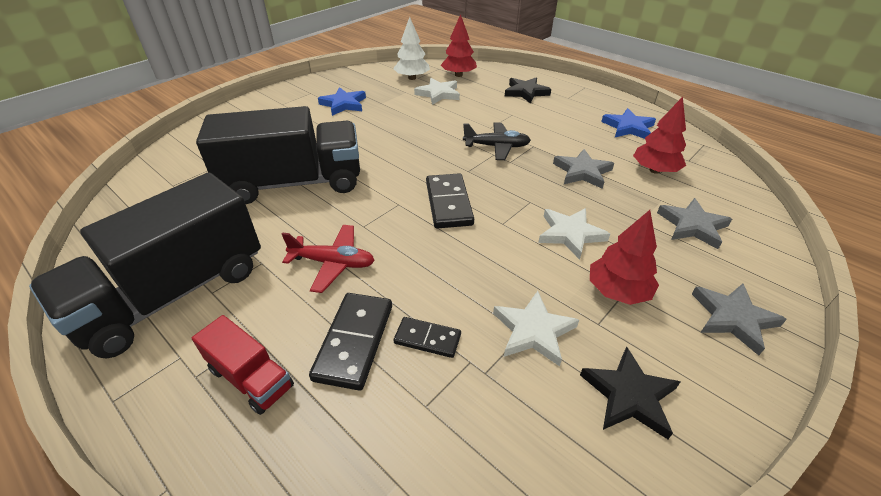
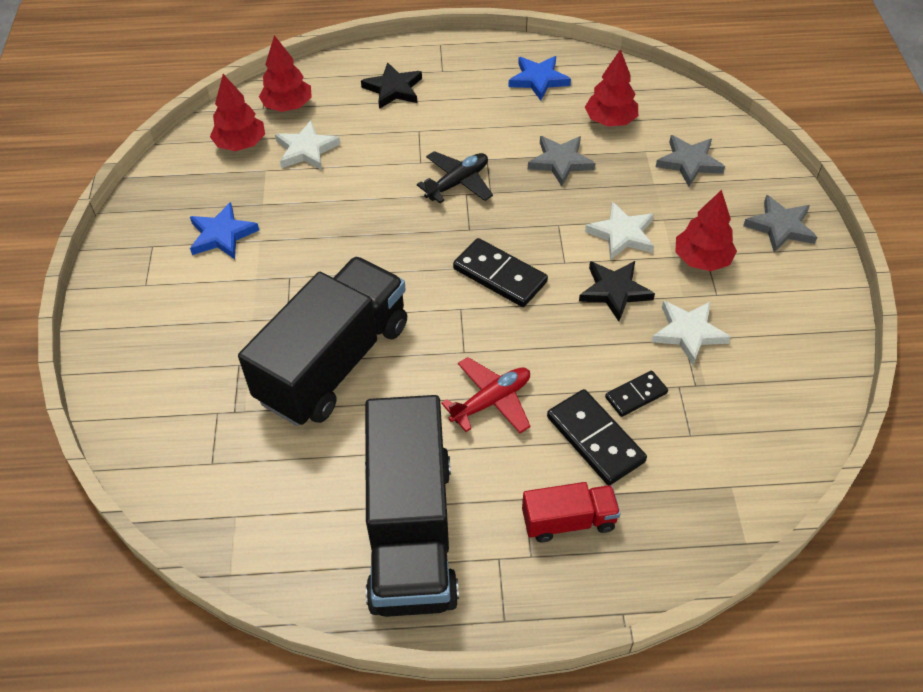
camera: 45 degrees left, 10 degrees up
white tree [393,17,430,80] -> red tree [210,74,265,151]
black star [580,347,681,439] -> black star moved to [579,261,655,321]

